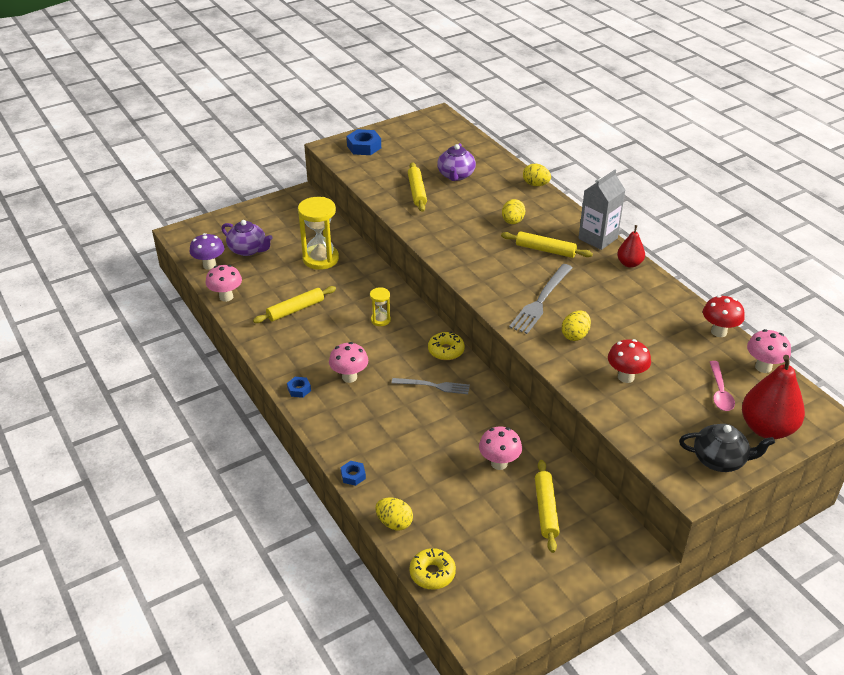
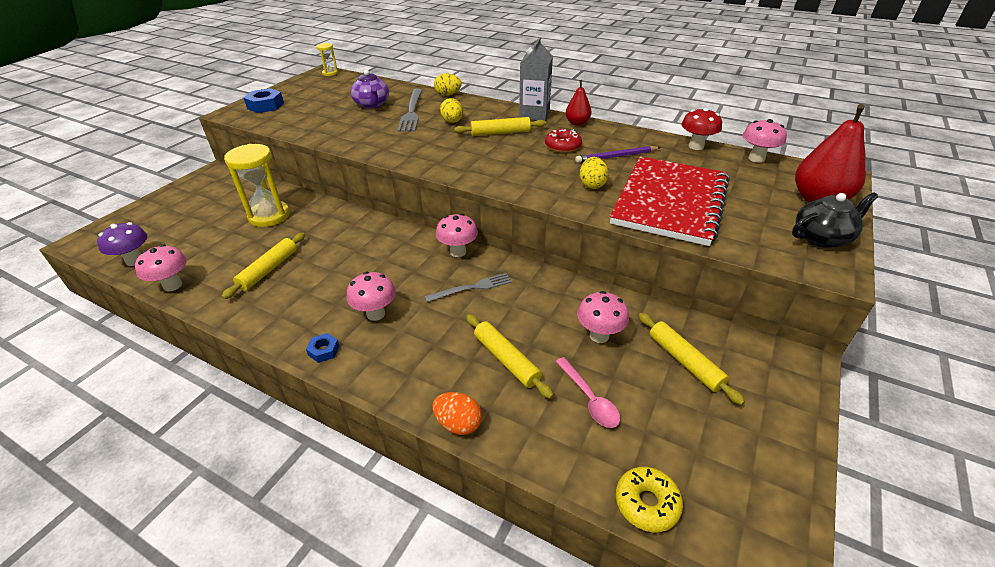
camera: 30 degrees left, 0 degrees up
purple teapot [221,220,273,256] -> none
blue nut [341,461,366,486] -> orange egg [433,392,482,435]
yellow hourglass [370,287,391,326] -> yellow hourglass moved to [316,43,338,76]
yellow egg [376,497,413,530] -> none
yellow rolling pin [408,162,427,212] -> yellow rolling pin moved to [466,314,554,399]
yellow donut [428,332,465,360] -> pink mushroom [436,213,478,257]
grey fork [509,264,572,334] -> grey fork moved to [397,89,422,132]
red mushroom [608,339,651,383] -> red notebook [610,156,730,246]
pink spoon [710,361,735,411] -> pink spoon moved to [555,357,620,428]
none -> red donut [545,129,582,153]
none -> purple pencil [575,146,661,163]

